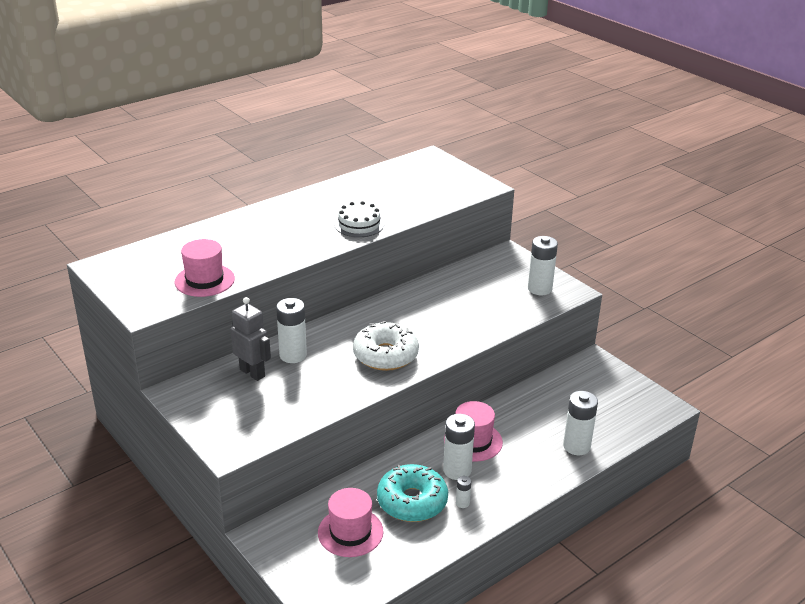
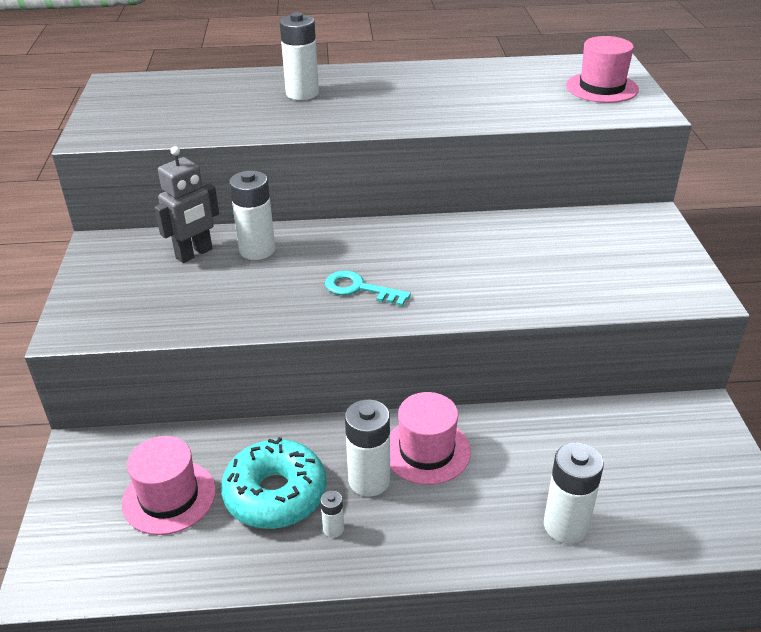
camera: 35 degrees right, 5 degrees up
pink hat [174,239,235,297] -> pink hat moved to [566,36,639,103]
grey robot [231,297,271,381] -> grey robot turned 60 degrees clockwise [154,146,219,263]
white cake [334,201,384,237] -> none
white donut [353,321,419,371] -> turquoise key [325,271,411,306]
white battery [528,236,558,295] -> white battery moved to [280,12,319,100]

